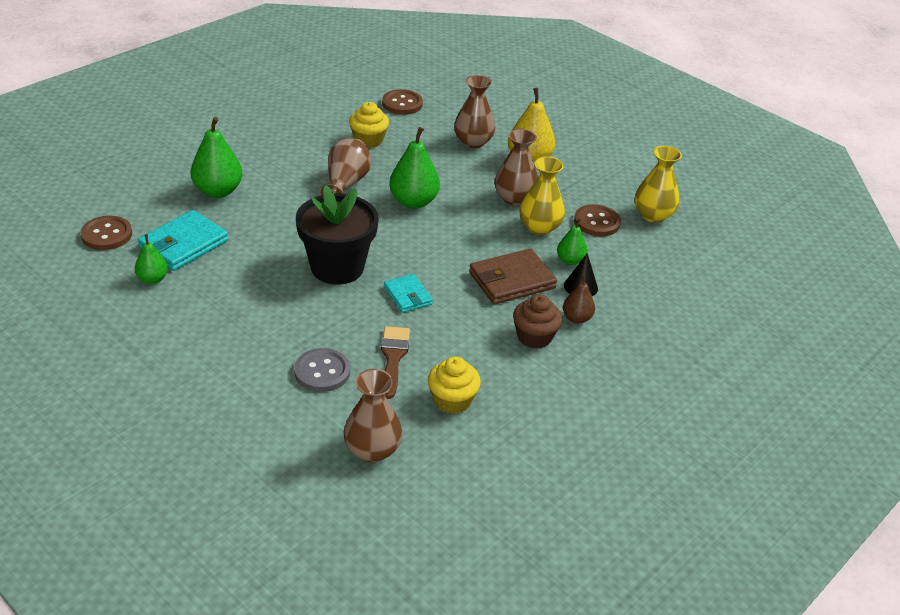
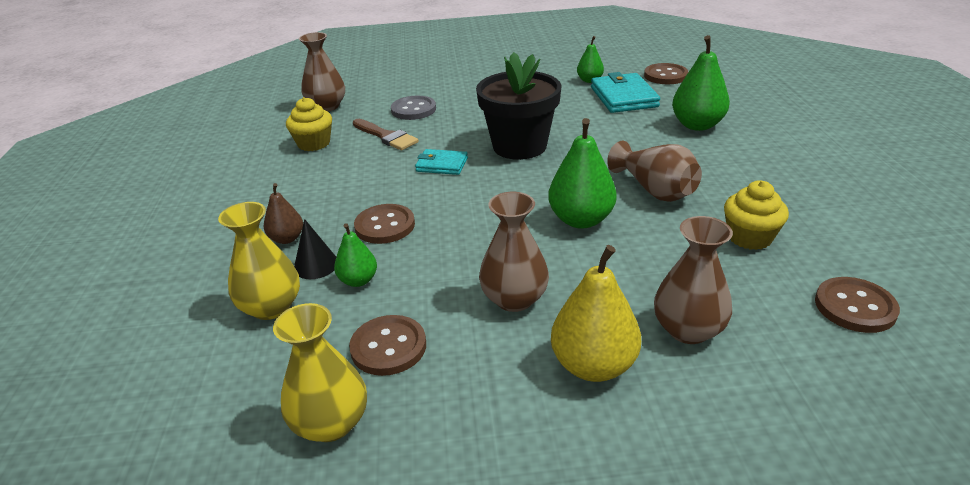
camera: 135 degrees right, 5 degrees down
brown wallet [469,249,557,304] -> brown button [354,204,415,244]
brown cupcake [513,294,562,349] -> none
yellow vase [519,156,565,235] -> yellow vase moved to [218,202,300,320]

